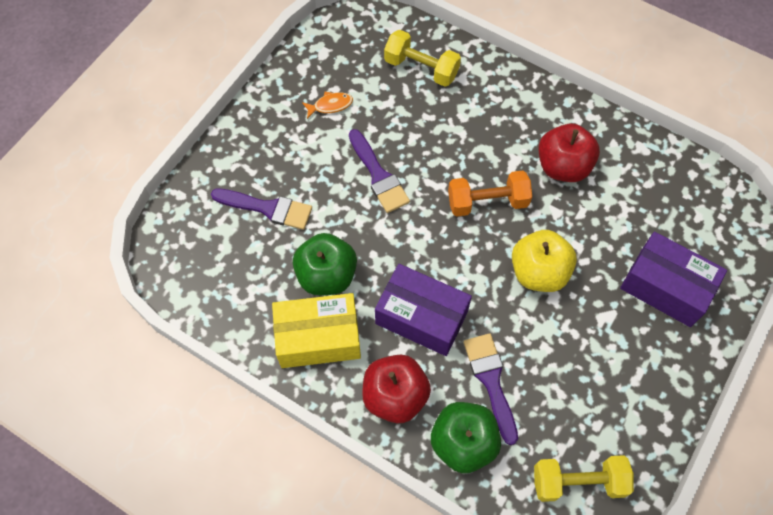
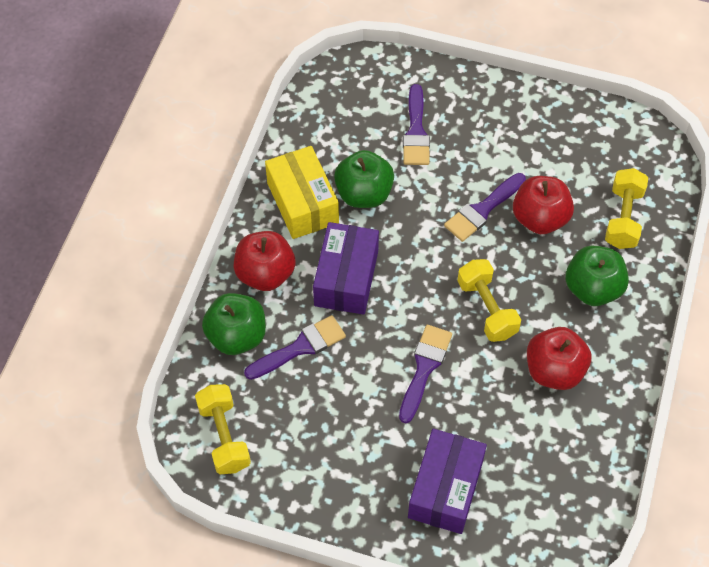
camera: 75 degrees right, 5 degrees down
orange fish [302,92,353,119] -> none
orange dumbbell [448,170,532,217] -> yellow dumbbell [457,259,521,342]
yellow apple [512,230,577,292] -> purple brush [399,325,452,423]
none -> red apple [513,176,574,234]
none -> green apple [565,246,629,306]

